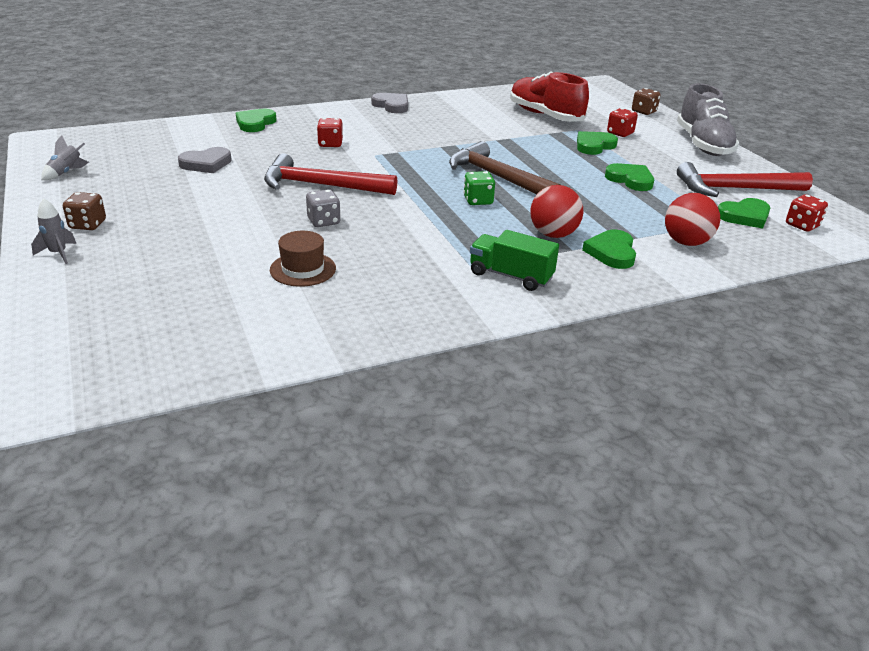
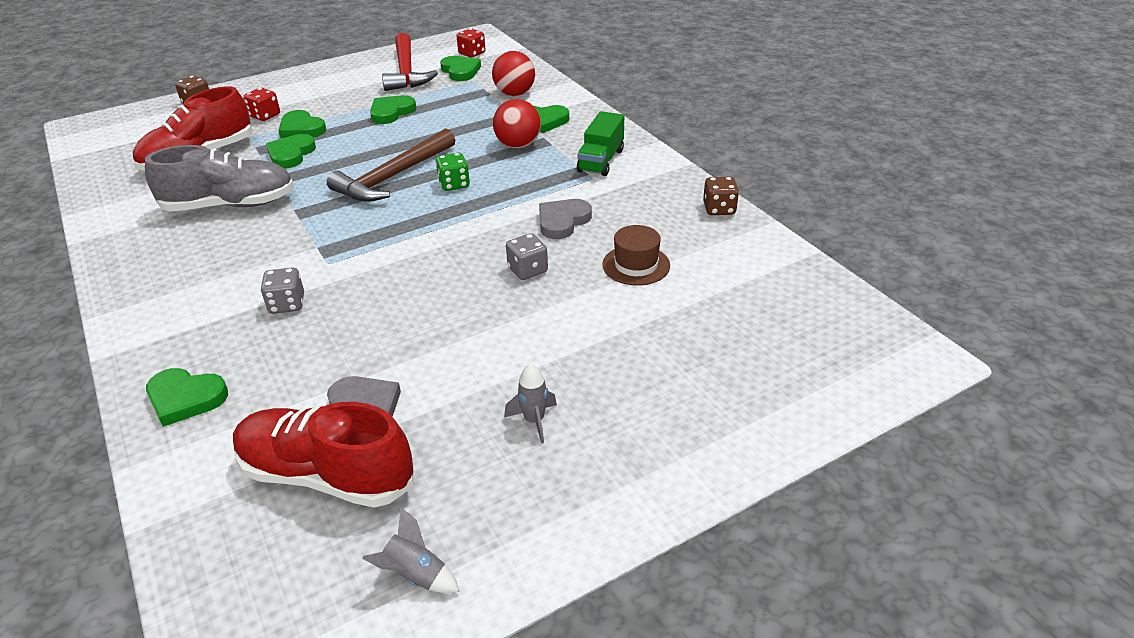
camera: 95 degrees left, 5 degrees up
grey rocket [31,198,76,264] -> grey rocket moved to [504,363,557,444]
brown dice [63,192,106,230] -> brown dice moved to [703,177,739,215]
red hammer [264,153,397,195] -> none
red dice [317,118,343,147] -> grey dice [261,267,304,314]
grey heart [371,93,408,113] -> grey heart moved to [539,199,592,239]
grey shoe [677,83,739,156] -> grey shoe moved to [145,145,294,212]
none -> red shoe [233,402,414,507]
none -> green heart [266,134,316,169]

